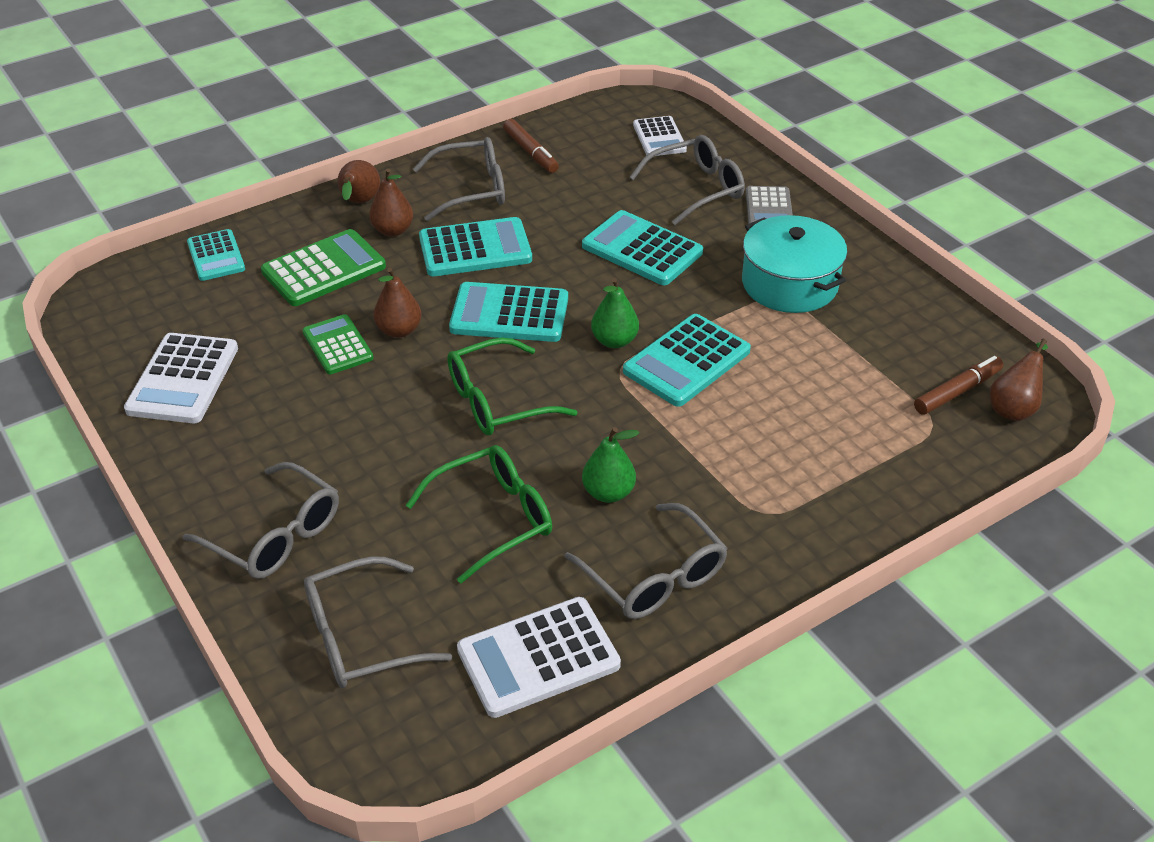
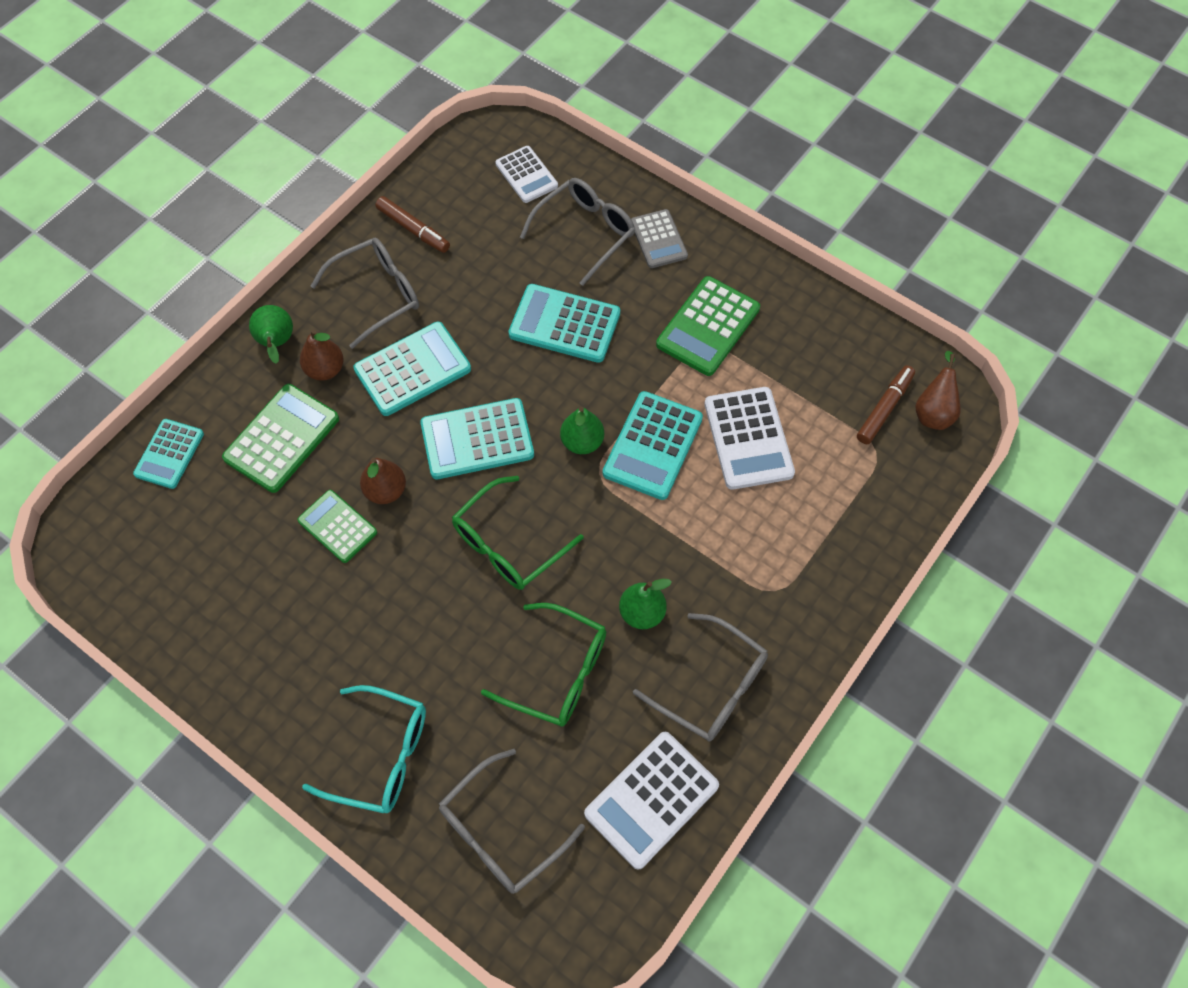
camera: 20 degrees left, 20 degrees up
white calculator [124,333,238,423] -> white calculator moved to [704,387,795,490]
grey glasses [183,462,339,579] -> turquoise glasses [302,685,426,813]
turquoise calculator [187,229,245,281] -> turquoise calculator turned 60 degrees clockwise [133,419,204,489]
brown pear [338,160,380,203] -> green pear [249,305,293,364]
green glasses [406,445,552,584] -> green glasses turned 75 degrees clockwise [481,603,606,727]
turquoise pot [742,215,847,313] -> green calculator [656,276,760,376]

